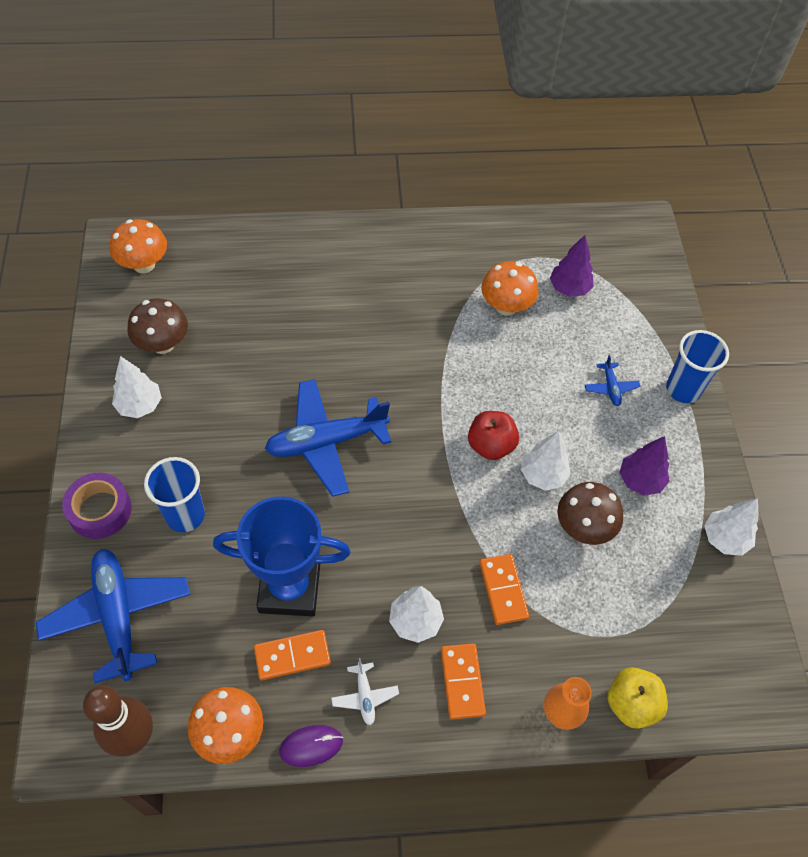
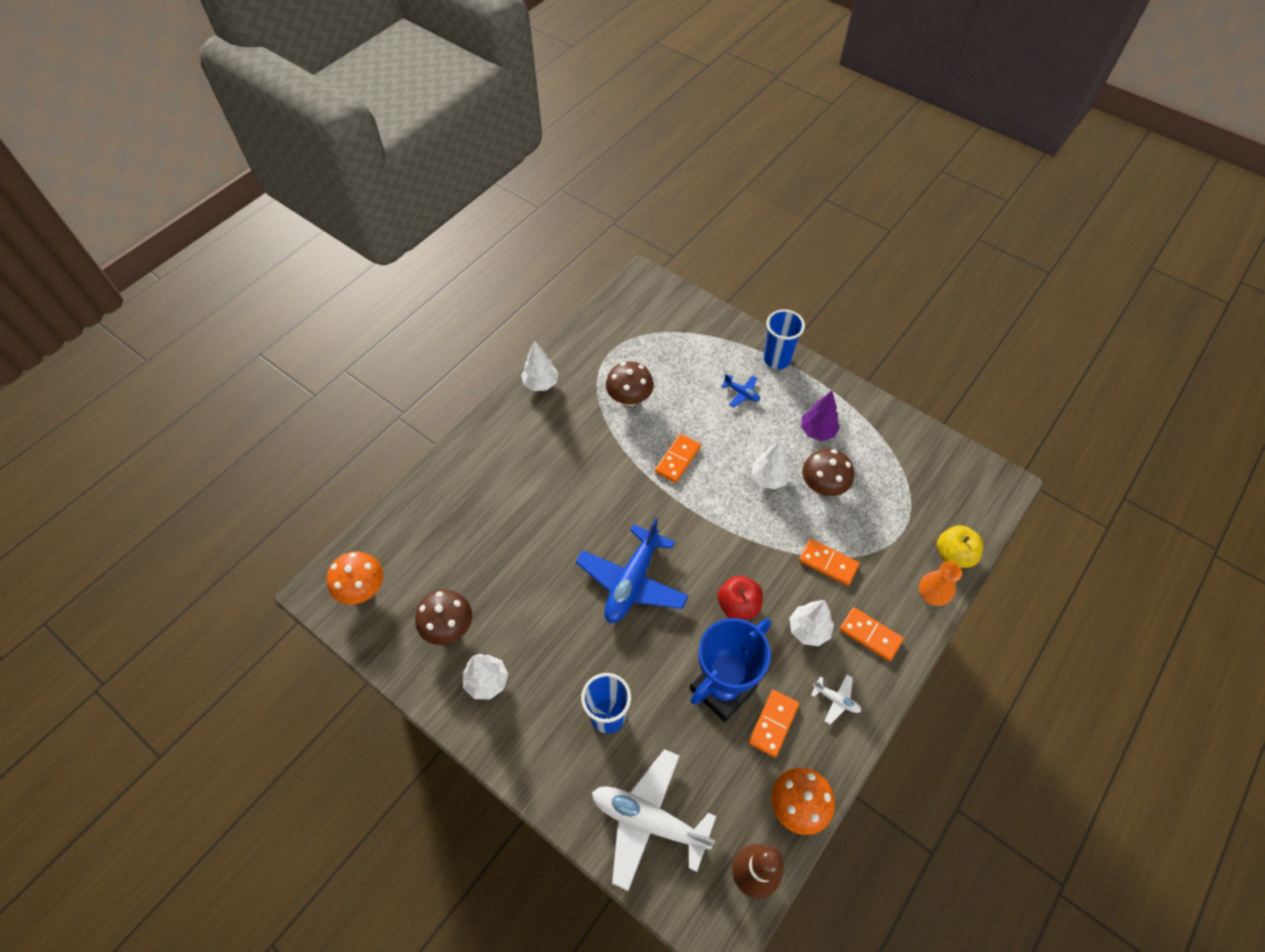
camera: 45 degrees left, 0 degrees up
blue plane [36,549,190,683] -> white plane [592,749,716,891]
purple tape [62,473,132,539] -> none
purple mouse [279,725,343,767] -> none
red apple [468,411,519,460] -> red apple moved to [717,576,763,620]
orange mushroom [481,262,539,316] -> brown mushroom [606,361,654,406]
purple tree [550,235,594,297] -> none
white tree [704,498,758,556] -> white tree moved to [521,341,559,391]
none -> orange domino [655,434,701,483]

